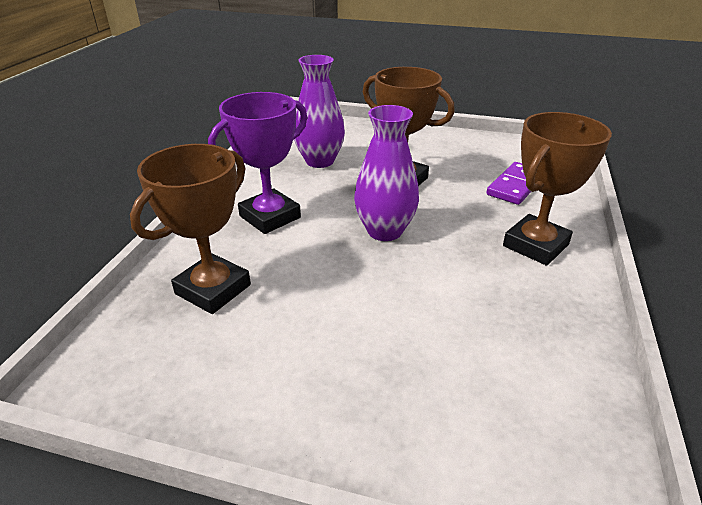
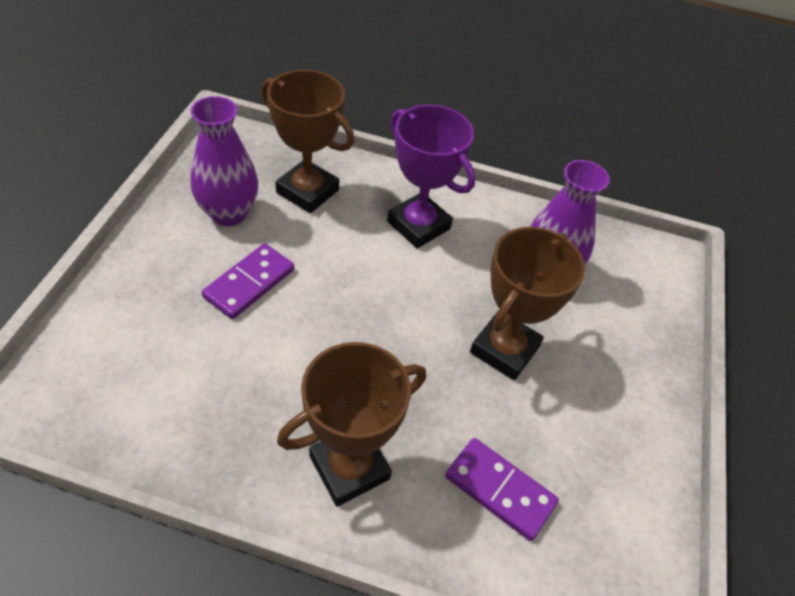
camera: 85 degrees right, 15 degrees up
purple vase [354,105,419,241] -> purple vase moved to [190,96,258,226]
brown trophy [503,112,612,266] -> brown trophy turned 75 degrees counterclockwise [277,342,426,506]
none -> purple domino [201,243,294,319]

